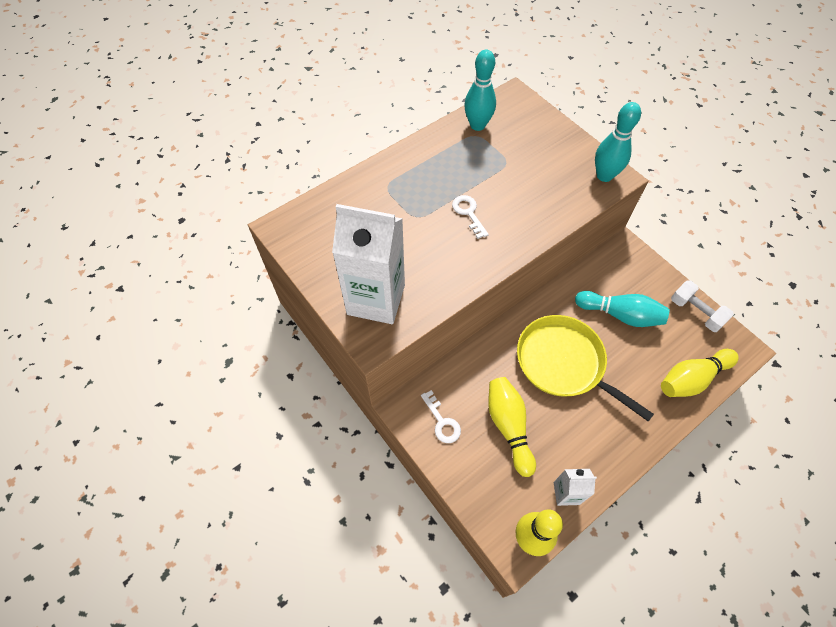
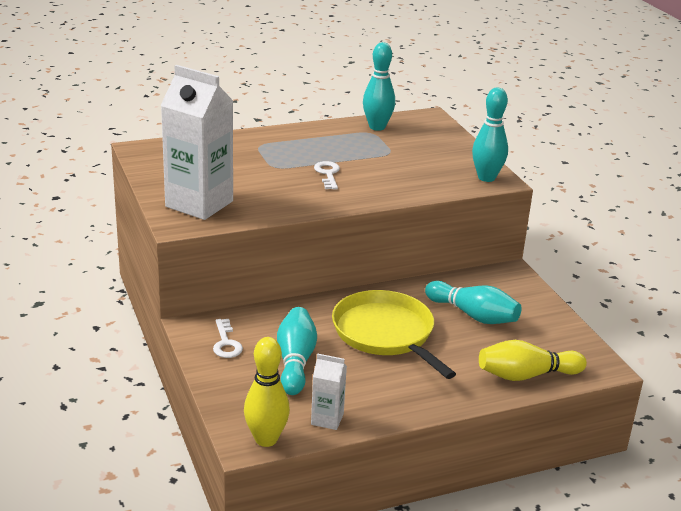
camera: 15 degrees right, 30 degrees down
yellow bowling pin [488,377,536,477] -> turquoise bowling pin [277,307,317,395]
white dumbbell [671,280,734,332] -> none

